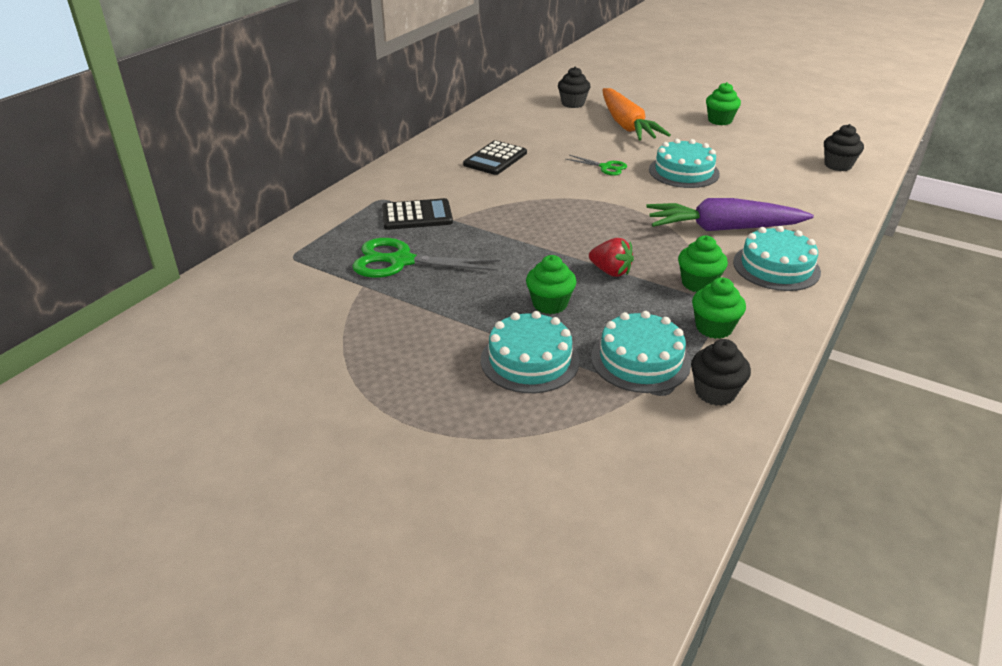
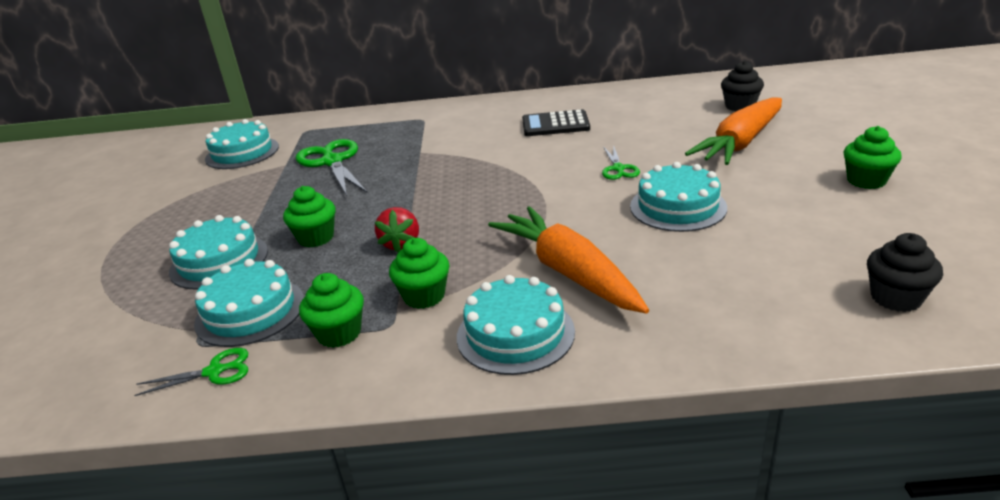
camera: 60 degrees right, 5 degrees down
black calculator [382,198,453,230] -> none
purple carrot [646,198,814,231] -> orange carrot [488,206,649,314]
black cupcake [691,339,751,406] -> green scissors [134,348,248,396]
none -> turquoise cake [205,119,279,169]

